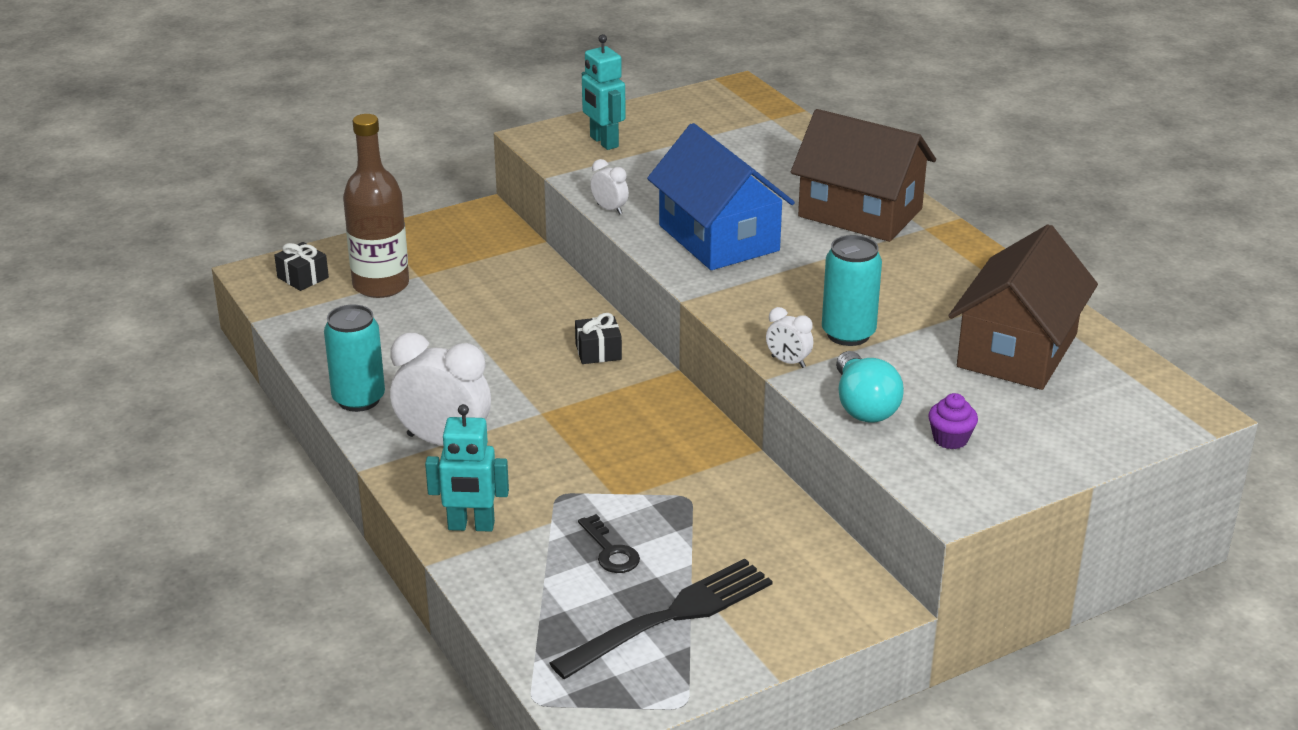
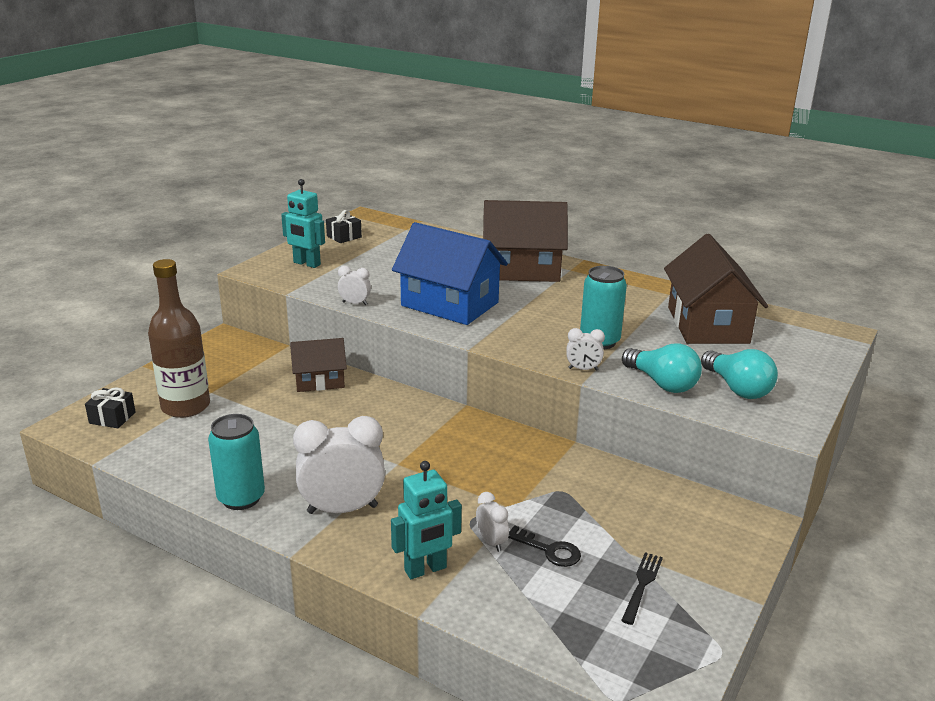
camera: 30 degrees left, 5 degrees down
black fork [549,559,773,679] -> black fork [621,552,663,625], size x0.49
black gift [575,313,622,364] -> black gift moved to [326,210,362,243]
purple cupcake [928,393,978,449] -> turquoise light bulb [701,349,778,399]
none -> brown house [290,338,347,392]
none -> white clock [476,492,509,552]

